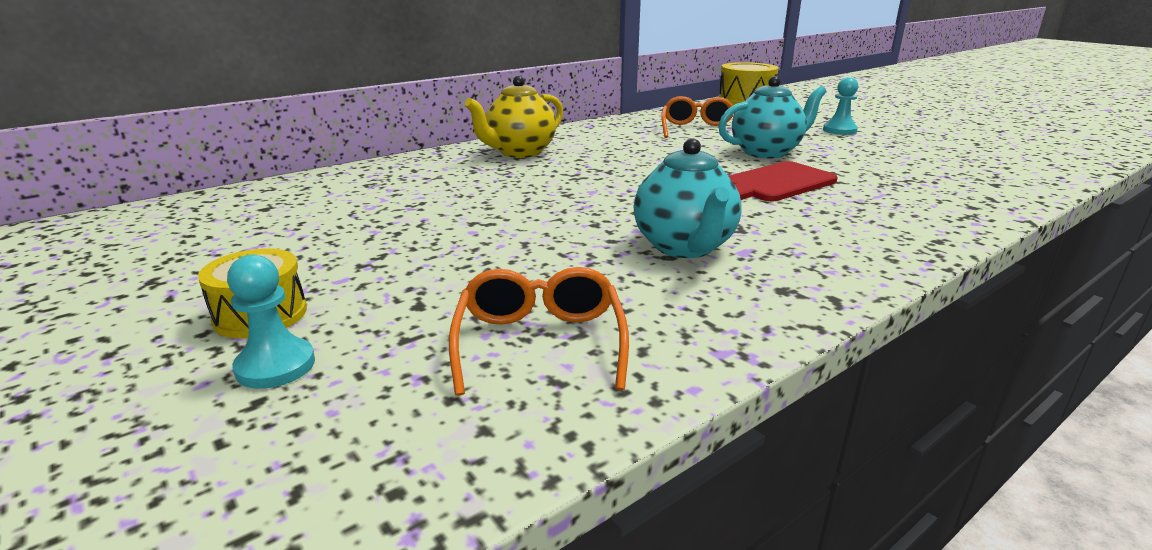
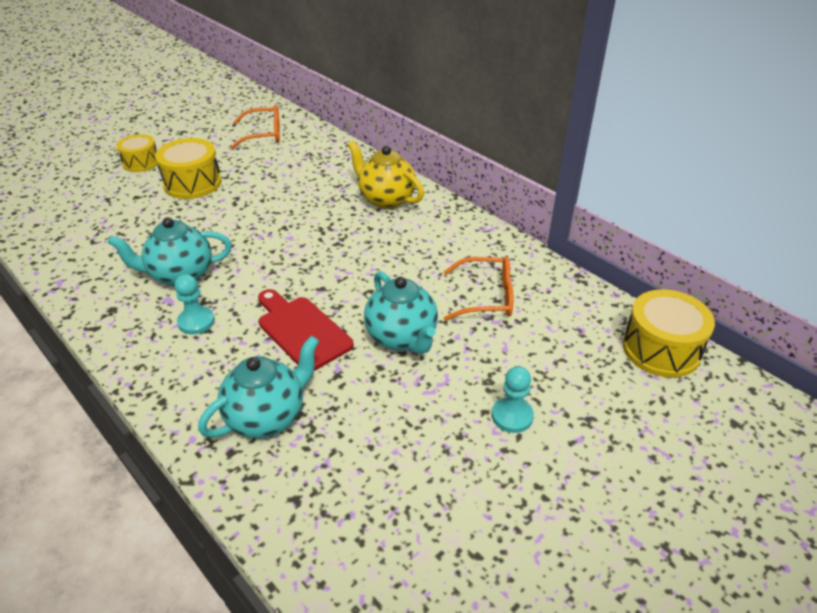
camera: 85 degrees right, 15 degrees up
turquoise pawn [227,255,315,389] -> turquoise pawn moved to [175,274,215,335]
orange glasses [449,267,629,396] -> orange glasses moved to [230,105,280,150]
none -> yellow drum [155,138,222,199]
none -> turquoise teapot [198,336,319,438]

